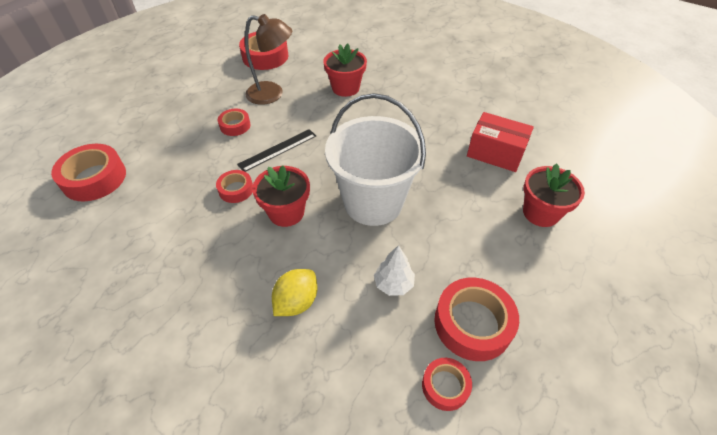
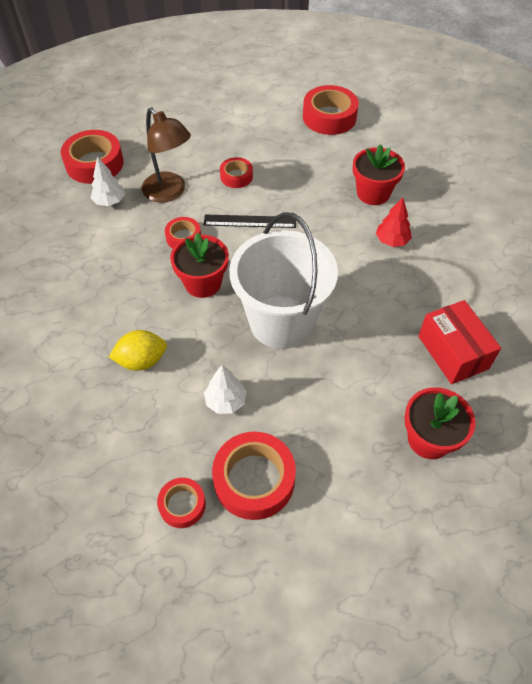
camera: 40 degrees right, 5 degrees up
brown lamp [245,14,292,105] -> brown lamp moved to [142,107,191,203]
none -> white tree [91,157,125,206]
none -> red tree [376,197,412,247]

